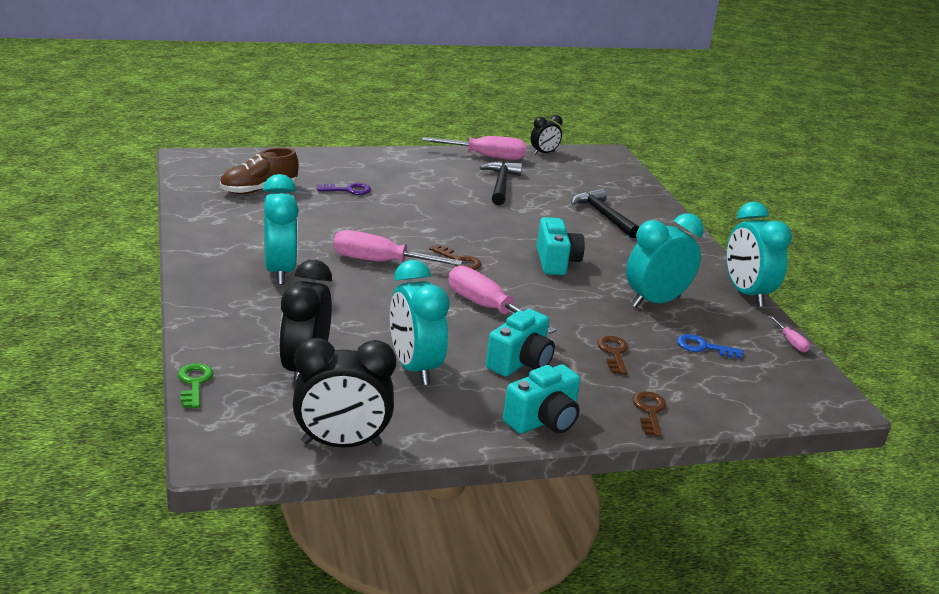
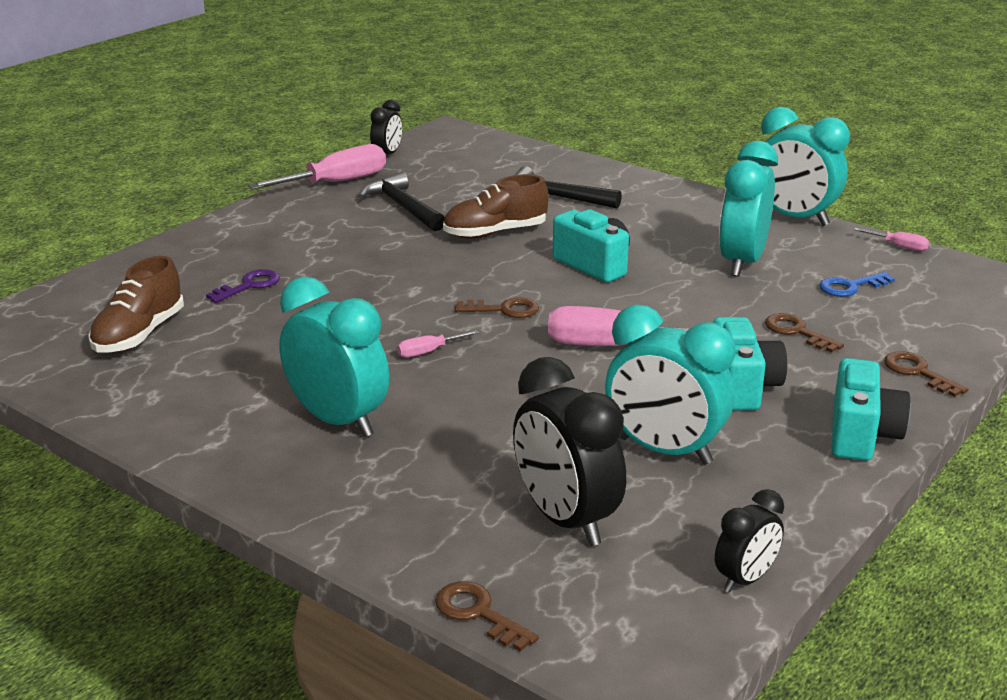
camera: 35 degrees left, 0 degrees up
green key [178,363,213,408] -> brown key [435,581,539,652]
black clock [293,338,396,448] -> black clock [715,489,784,593], size x0.54
pink screwdriver [333,230,463,266] -> pink screwdriver [397,330,479,358], size x0.46
none -> brown shoe [443,174,549,239]

